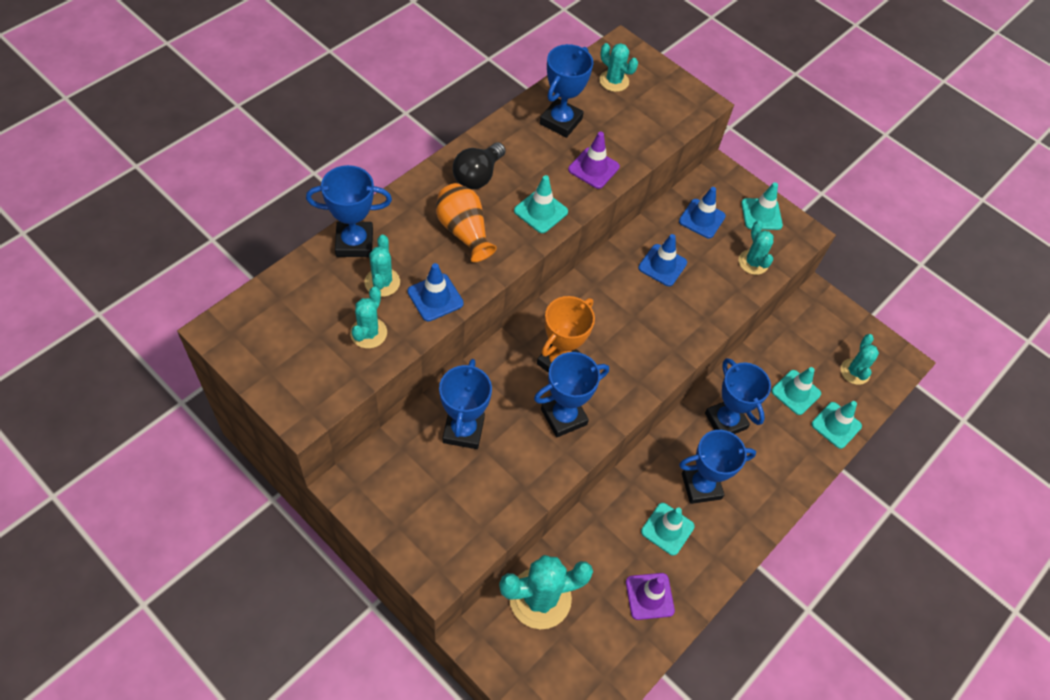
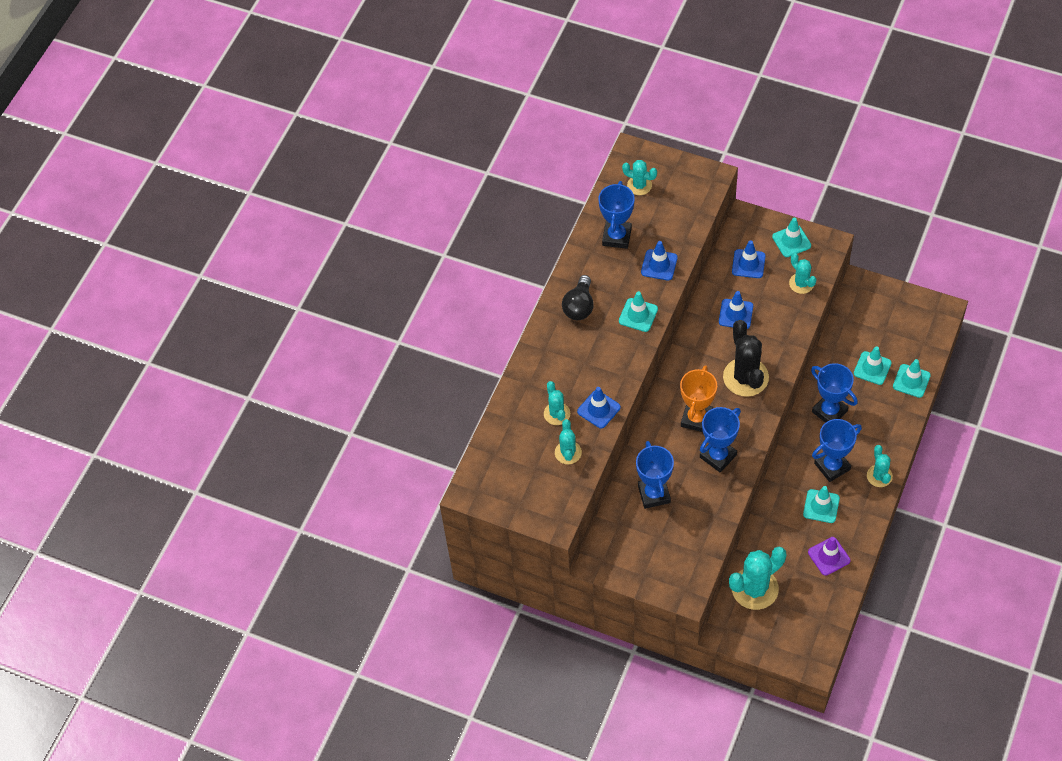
camera: 10 degrees left, 0 degrees up
blue trophy [306,165,392,257] -> none
orange vase [436,183,497,262] -> none
purple traffic cone [568,132,620,189] -> blue traffic cone [641,241,678,281]
turquoise cactus [841,334,879,385] -> turquoise cactus moved to [867,445,893,487]
none -> black cactus [723,320,769,397]

